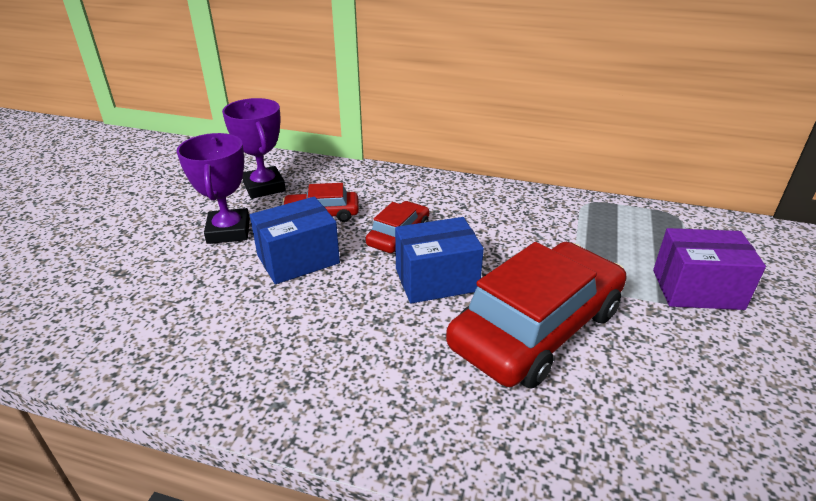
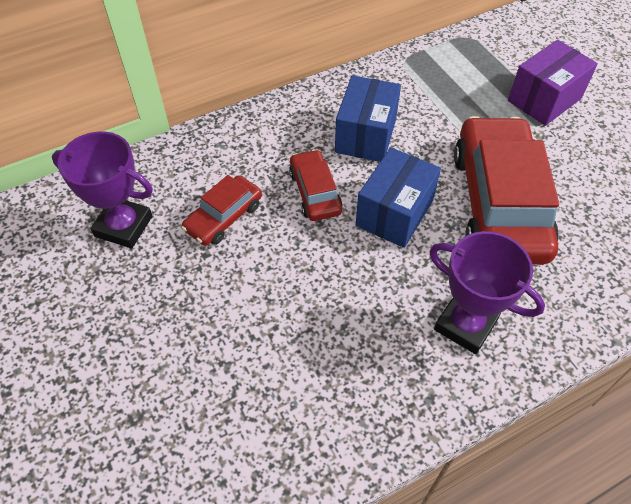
camera: 45 degrees left, 20 degrees up
purple trophy [177,133,250,244] -> purple trophy moved to [429,231,545,354]
blue box [250,197,340,284] -> blue box moved to [335,75,401,162]

